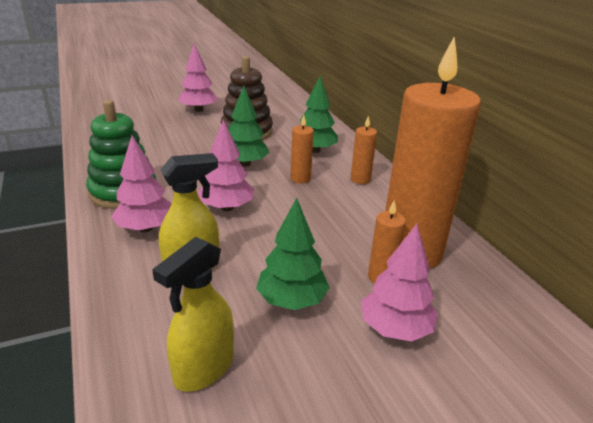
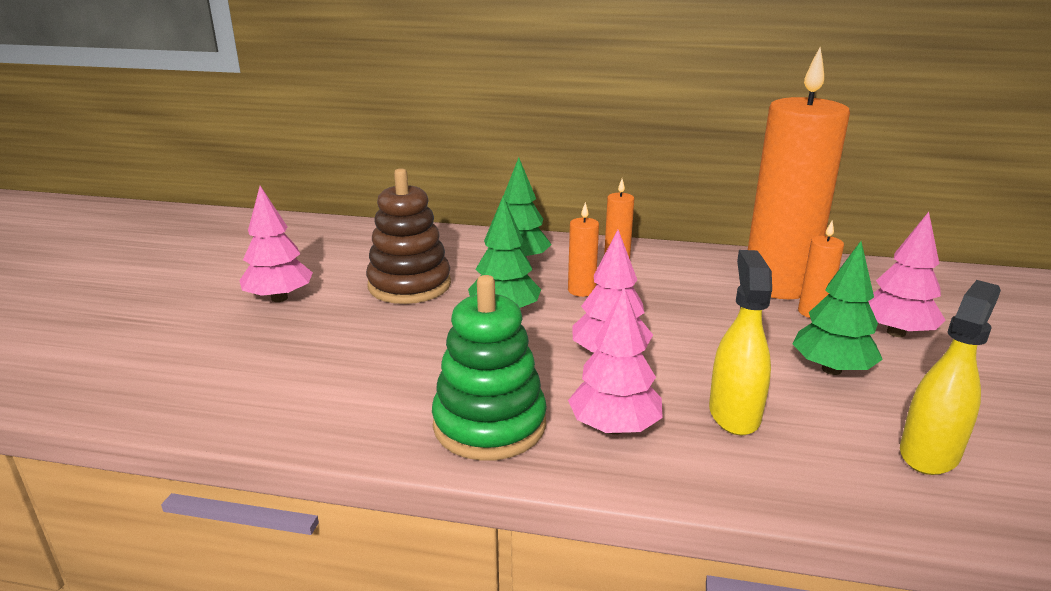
camera: 55 degrees left, 5 degrees down
yellow spray bottle [152,237,234,392] -> yellow spray bottle turned 120 degrees counterclockwise [900,280,1001,475]

